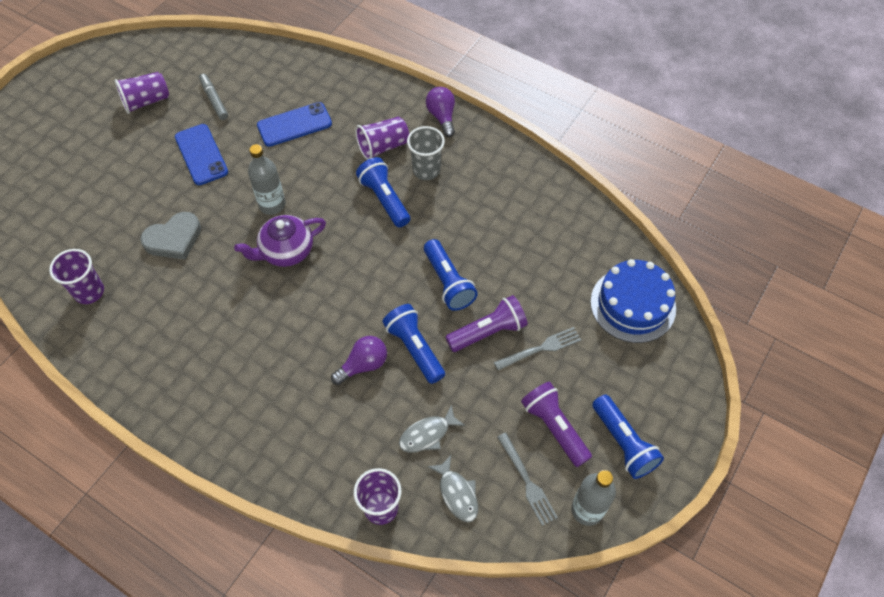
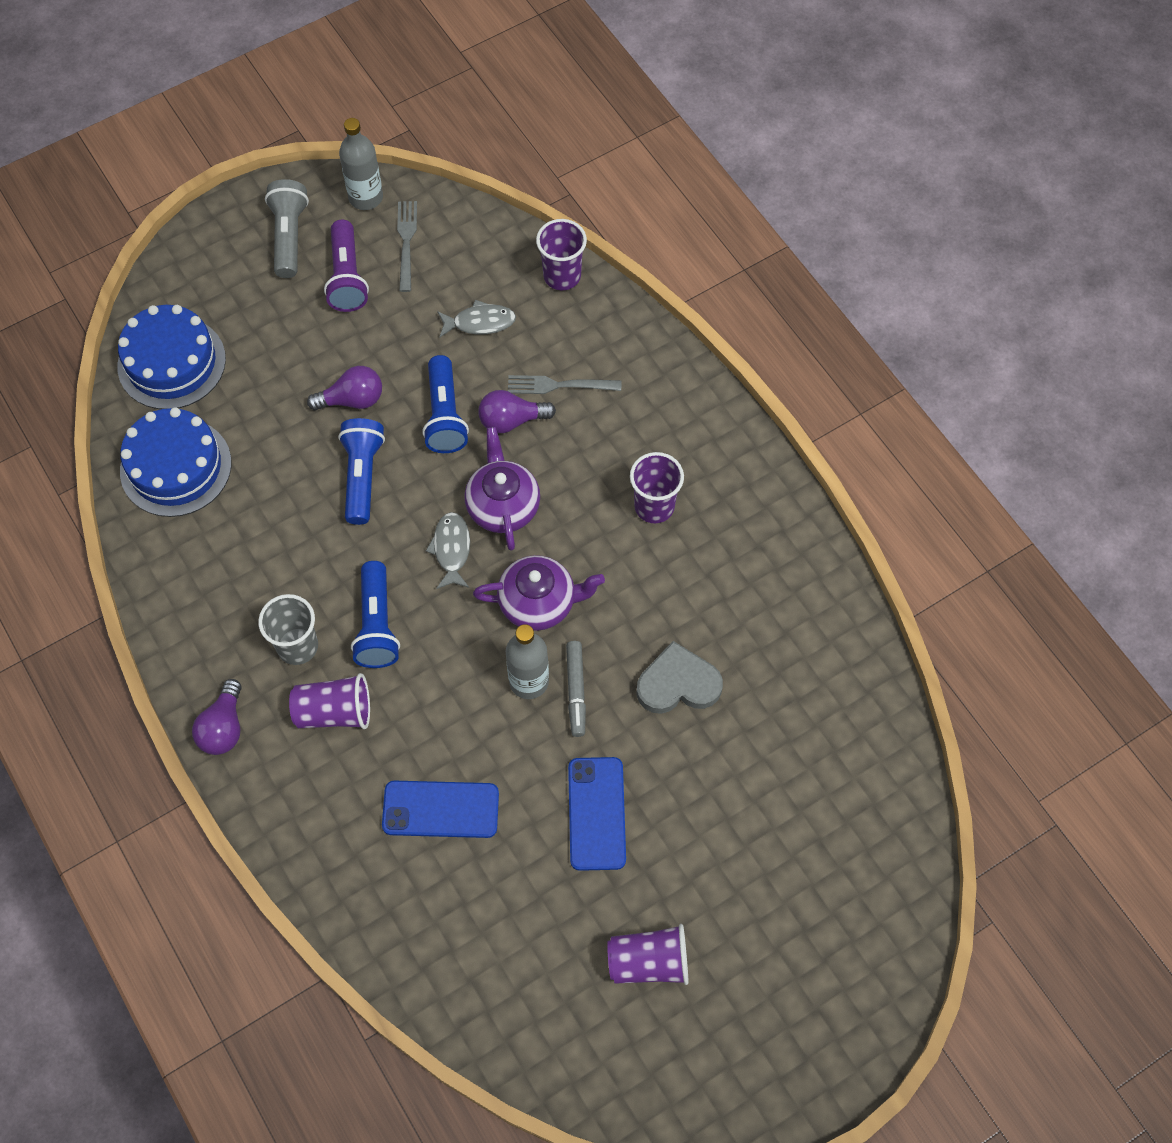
camera: 155 degrees left, 5 degrees up
purple cup [49,249,104,304] -> purple cup moved to [630,452,684,523]
grey marker [199,74,228,120] -> grey marker moved to [566,641,586,737]
grey fish [427,455,478,522] -> grey fish moved to [426,512,470,589]
purple flashlight [445,295,528,352] -> purple light bulb [307,366,382,411]
grey fork [494,327,581,370] -> grey fork moved to [508,375,621,394]
blue flashlight [592,395,664,479] -> grey flashlight [265,179,309,278]
none -> blue cake [120,407,231,517]
none -> purple teapot [464,427,540,551]

